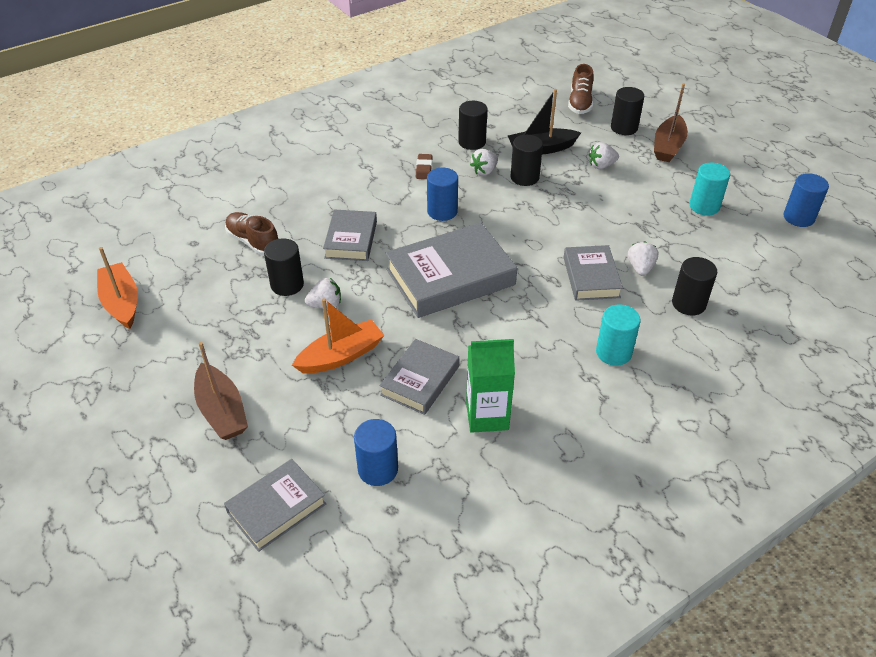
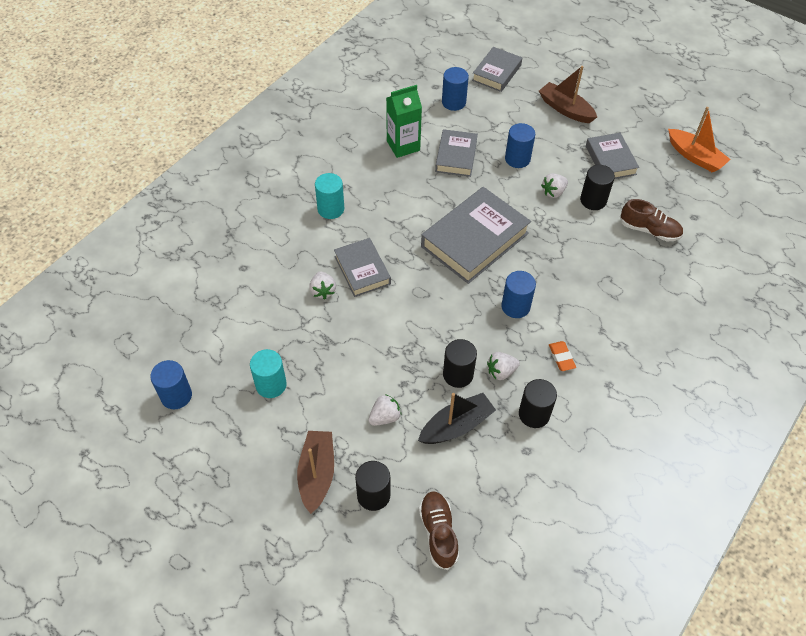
camera: 160 degrees right, 10 degrees up
orange boat [292,298,384,374] -> blue cylinder [505,123,535,168]
grey book [323,209,377,261] -> grey book moved to [586,133,639,179]
brown eraser [416,154,432,179] -> orange eraser [549,341,576,371]
white strawberry [470,149,498,176] -> white strawberry turned 135 degrees counterclockwise [487,352,520,380]
black cylinder [672,257,717,316] -> none

